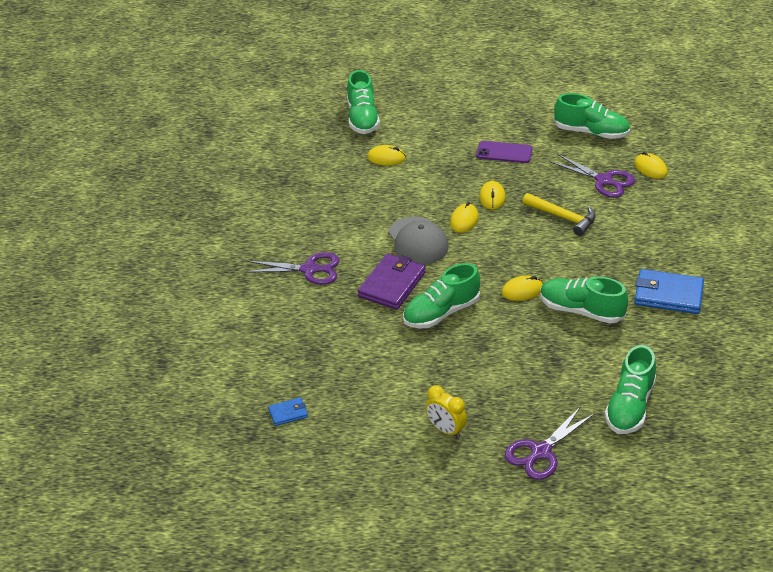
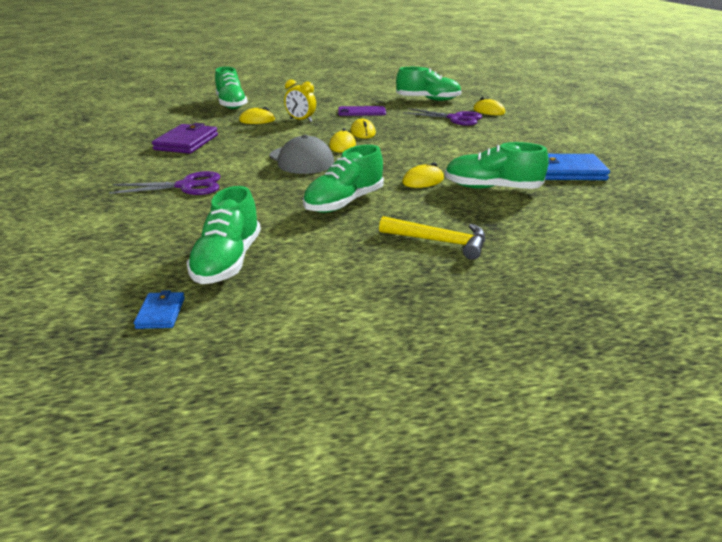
camera: 15 degrees left, 10 degrees down
blue wallet [268,397,308,426] -> blue wallet turned 60 degrees counterclockwise [134,290,185,329]
purple wallet [358,254,426,310] -> purple wallet moved to [152,123,218,154]
yellow clock [425,385,467,438] -> yellow clock moved to [284,79,316,122]
purple scissors [505,406,595,480] -> none
yellow hammer [522,193,596,236] -> yellow hammer moved to [379,216,485,260]
green shoe [604,345,656,434] -> green shoe moved to [187,186,261,284]

